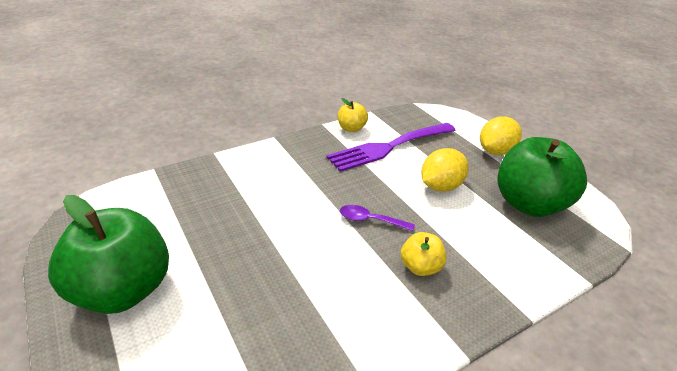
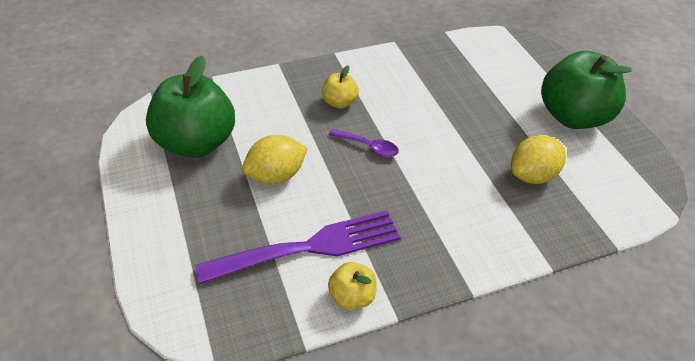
camera: 170 degrees left, 10 degrees up
yellow lemon [480,117,522,155] -> yellow lemon moved to [511,135,566,184]

